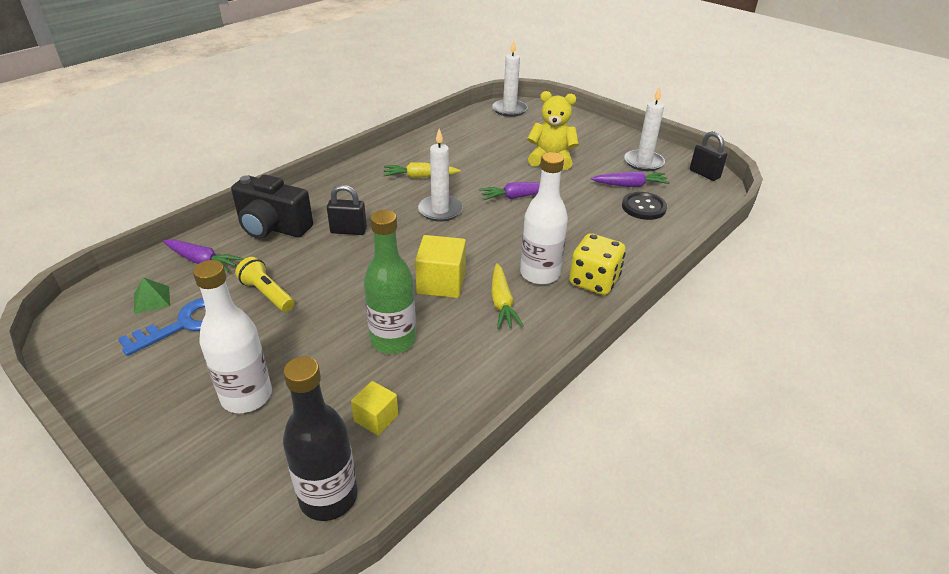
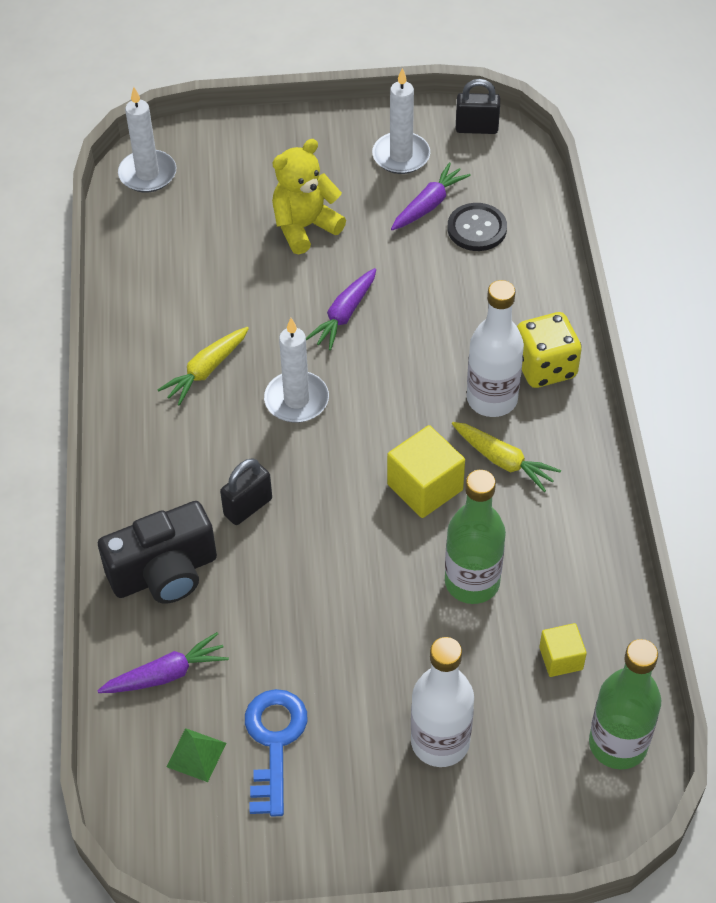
camera: 45 degrees left, 15 degrees up
yellow flashlight [235,257,295,312] -> none
black bottle [283,356,357,521] -> green bottle [589,639,661,770]

